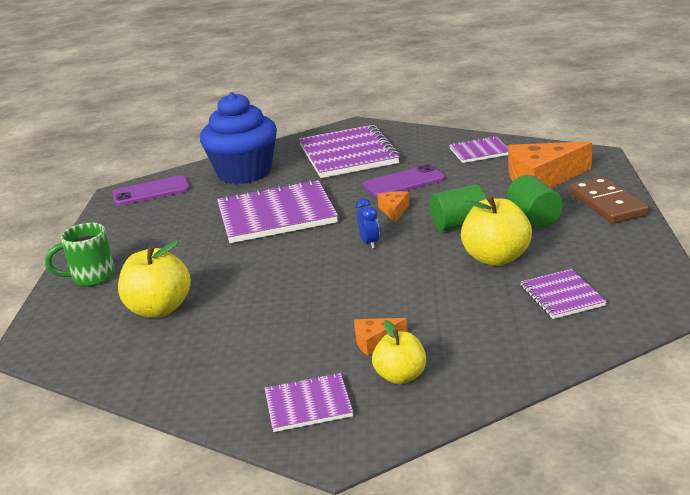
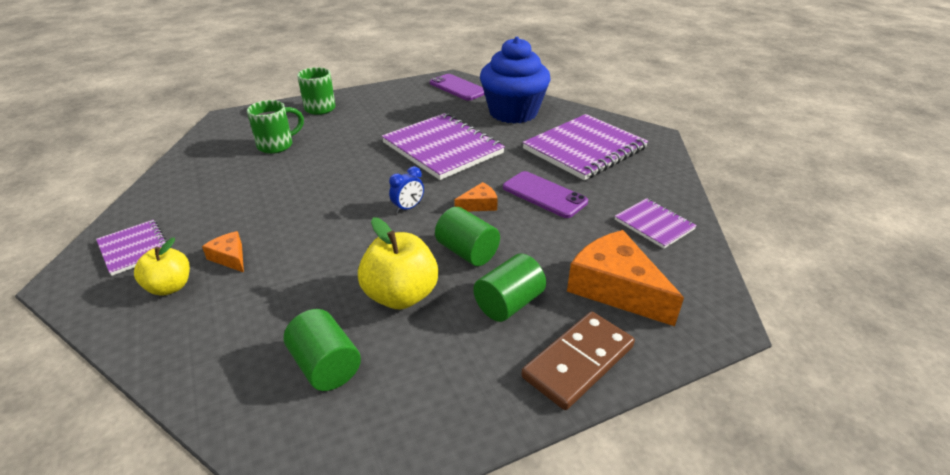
camera: 60 degrees right, 10 degrees up
yellow apple [118,241,191,317] -> green mug [247,100,304,154]
purple notebook [520,269,607,319] -> green cylinder [284,309,361,391]

